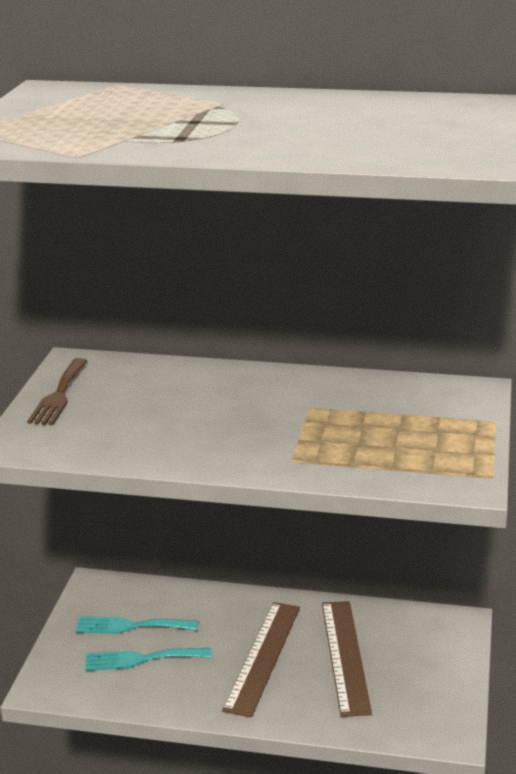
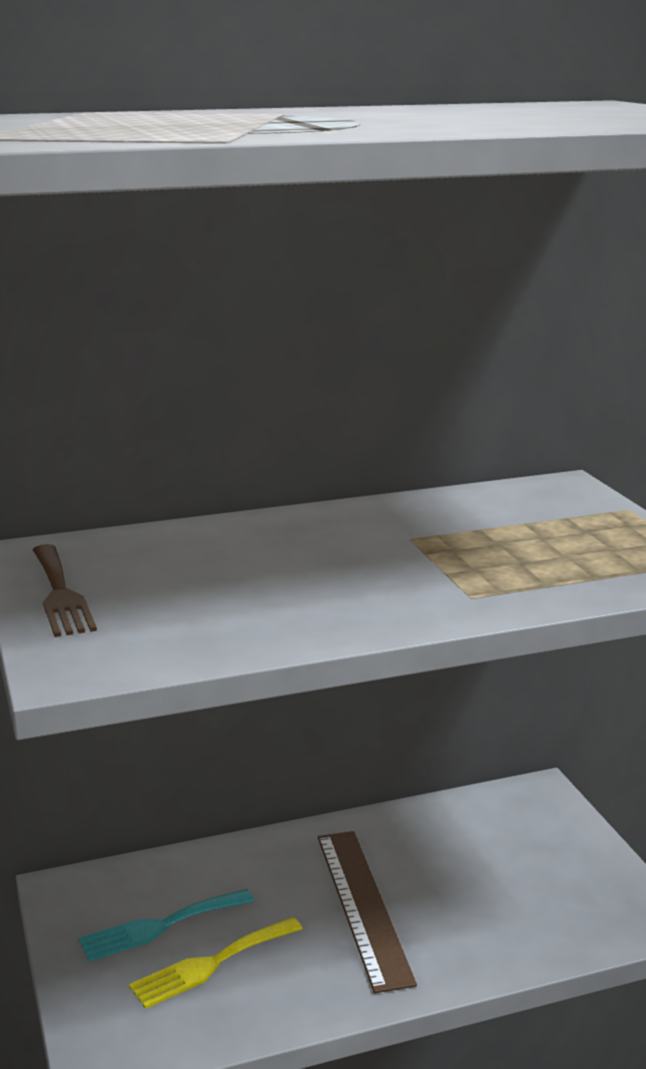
camera: 30 degrees left, 5 degrees down
turquoise fork [85,648,212,671] -> yellow fork [129,917,303,1009]
brown ruler [322,601,372,717] -> none

